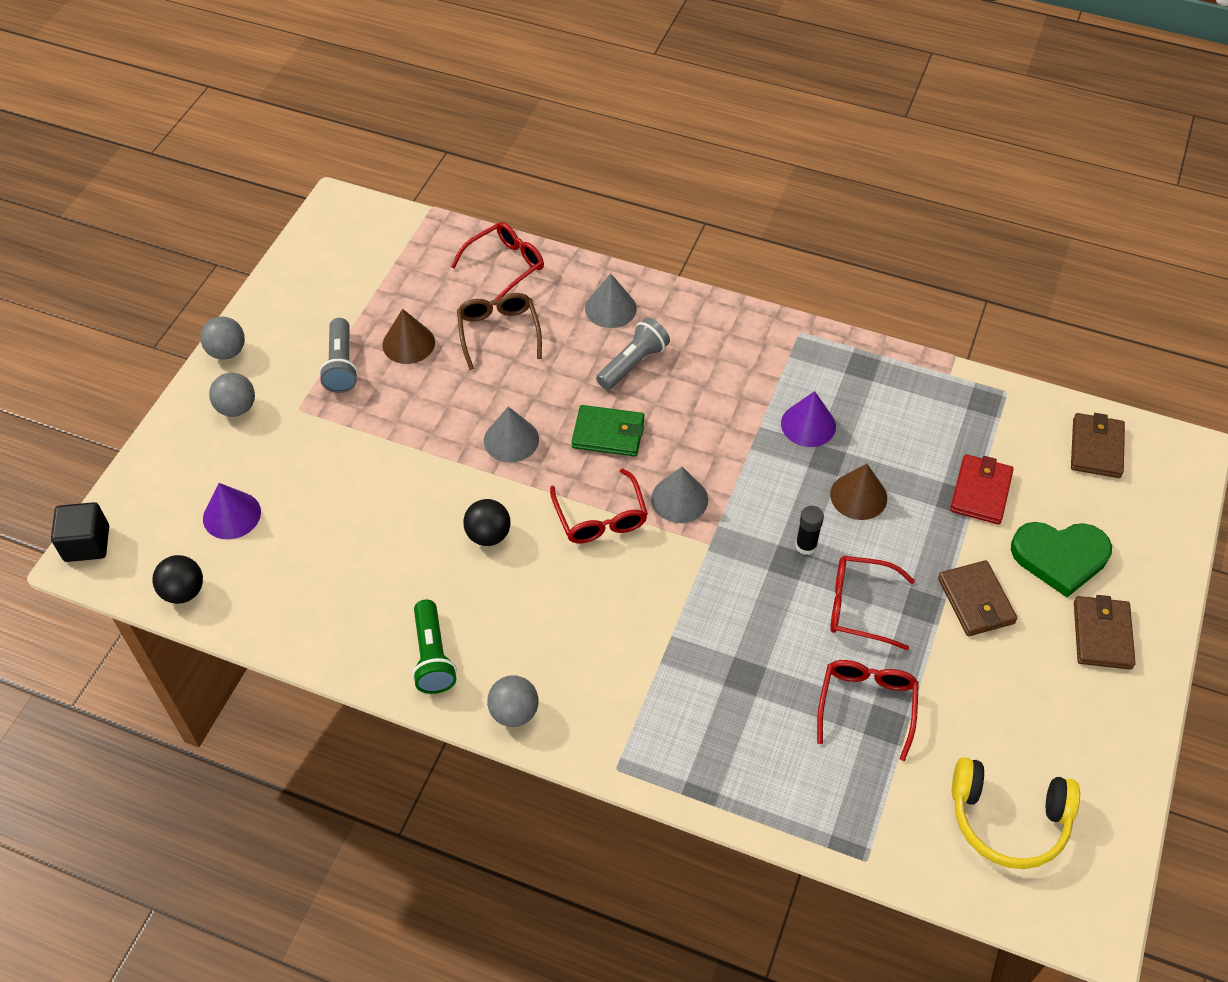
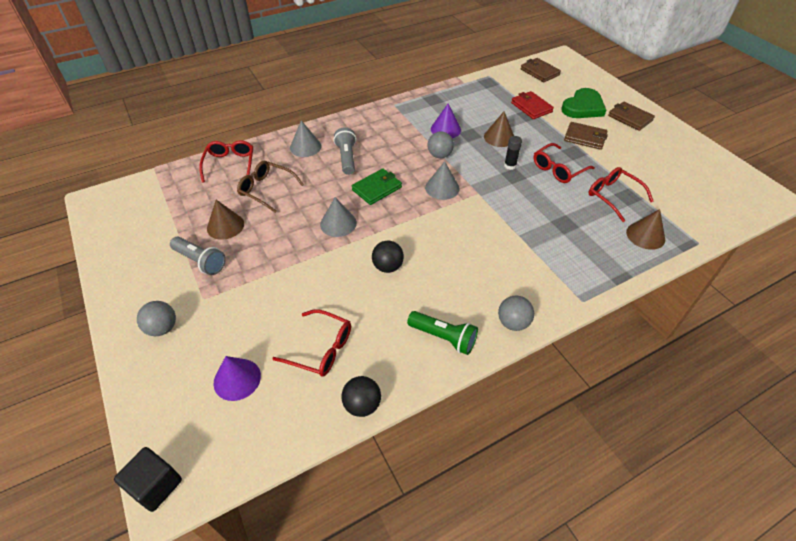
camera: 50 degrees left, 5 degrees down
black ball [153,555,203,604] -> black ball moved to [341,376,381,417]
grey ball [200,317,245,360] -> grey ball moved to [427,131,454,158]
red glasses [550,468,648,543] -> red glasses moved to [272,309,351,377]
yellow headphones [952,757,1080,869] -> none
none -> brown cone [626,209,665,250]

